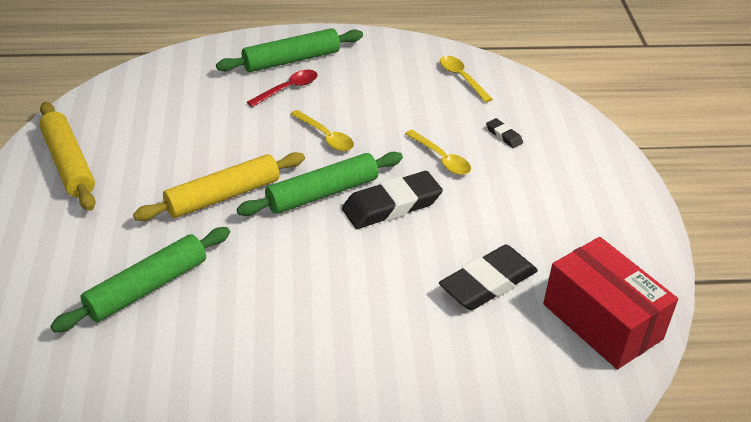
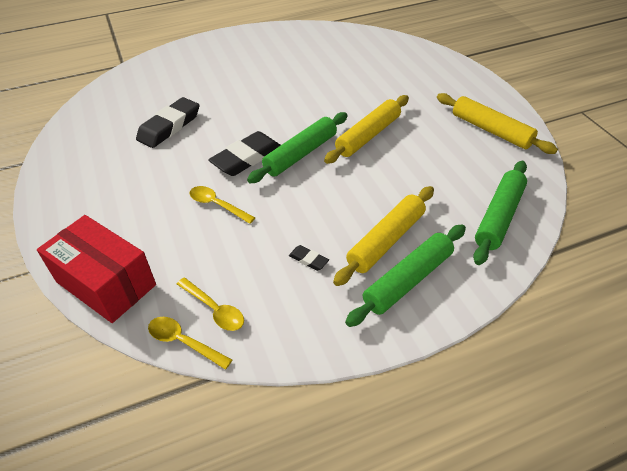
camera: 165 degrees right, 5 degrees up
green rolling pin [50,227,230,333] -> green rolling pin moved to [473,161,527,265]
red spoon [247,70,318,107] -> yellow rolling pin [333,186,434,286]
yellow spoon [290,110,354,151] -> yellow spoon moved to [148,317,232,370]
black eraser [486,118,523,148] -> black eraser moved to [289,245,329,271]
red box [543,237,678,369] -> red box moved to [37,215,156,323]

